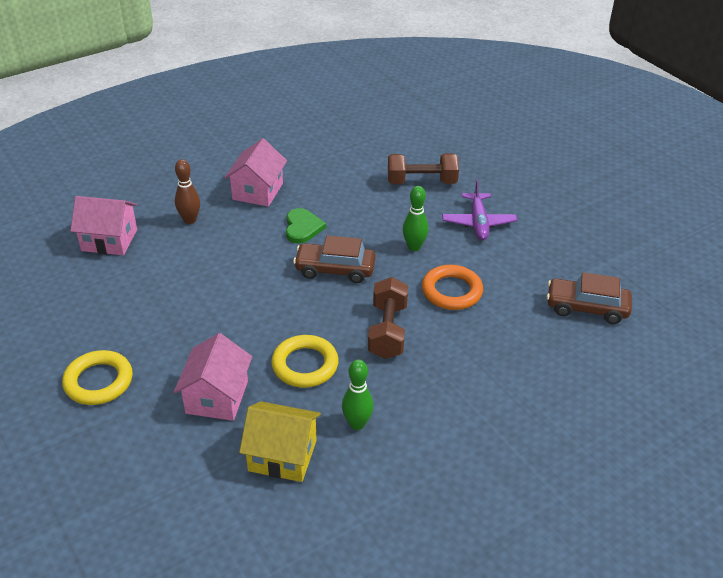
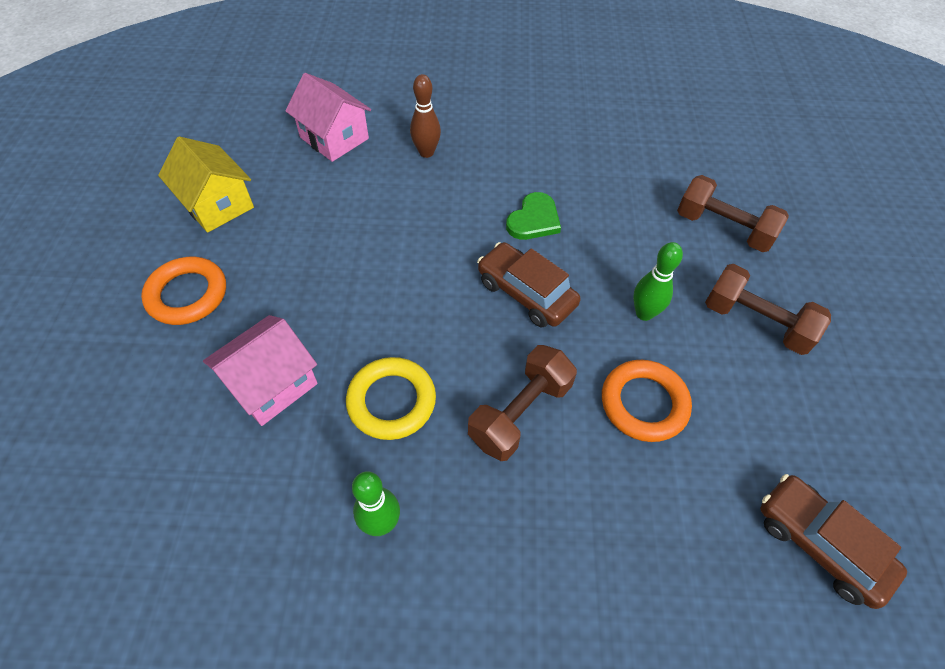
camera: 35 degrees right, 15 degrees up
yellow ring [62,350,133,405] -> orange ring [141,257,226,325]
pink house [224,138,287,207] -> none
yellow house [239,401,321,482] -> yellow house moved to [158,136,254,233]
purple plane [442,179,517,240] -> brown dumbbell [705,264,831,355]

